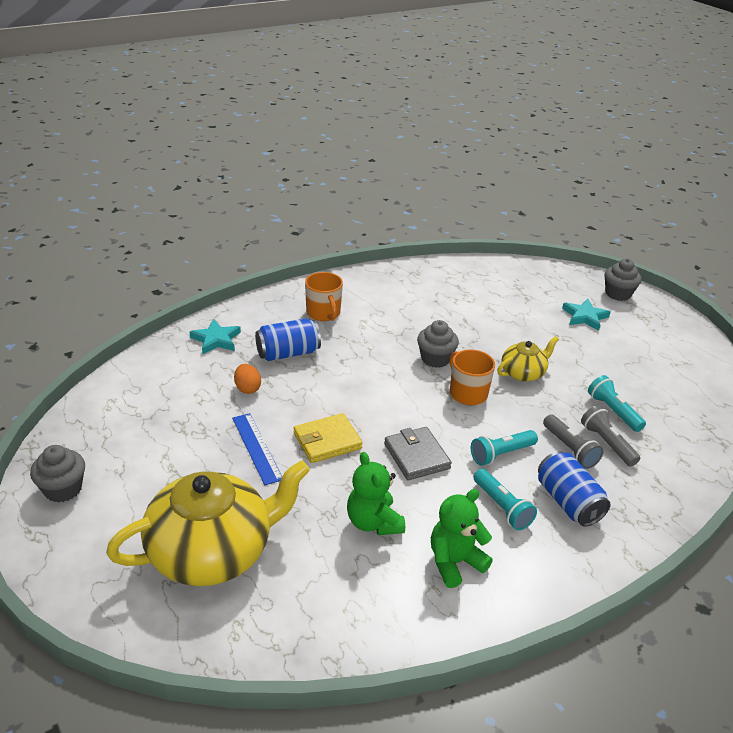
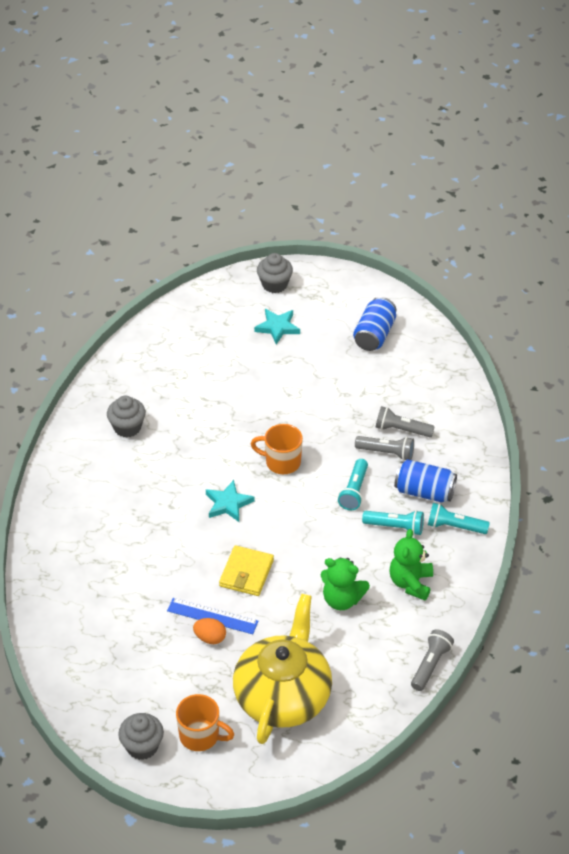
camera: 45 degrees left, 10 degrees up
turquoise star [190,319,241,354] -> turquoise star moved to [206,480,255,522]
orange egg [234,364,261,394] -> orange egg moved to [193,618,226,644]
blue can [255,318,321,361] -> blue can moved to [353,297,396,351]
orange mug [305,272,343,321] -> orange mug moved to [176,694,234,751]
grey wallet [384,427,452,480] -> none
grey cupcake [417,320,459,368] -> grey cupcake moved to [107,396,146,437]
yellow teapot [497,336,559,382] -> none
turquoise flashlight [588,375,646,432] -> turquoise flashlight moved to [428,503,490,534]
none -> grey flashlight [411,629,454,691]

